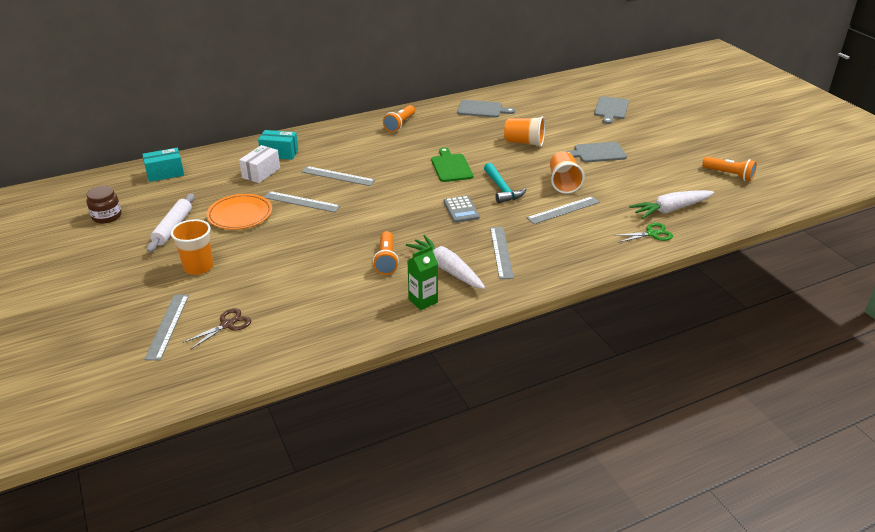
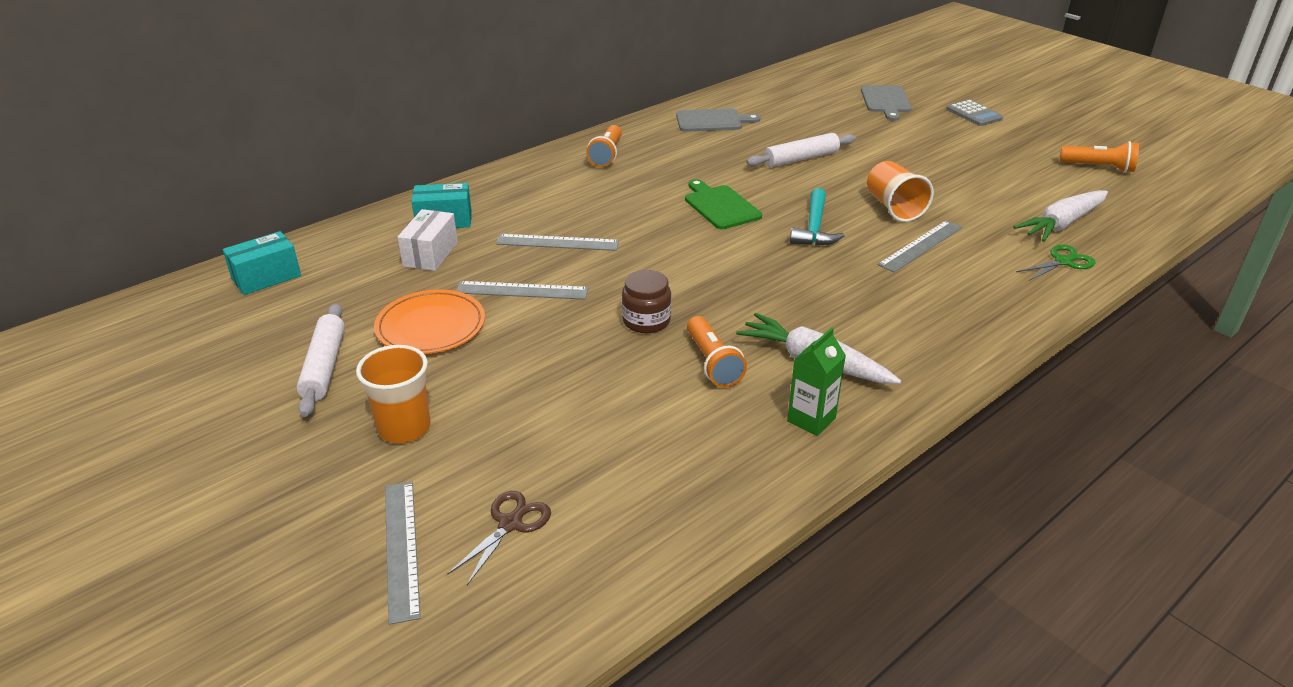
camera: 15 degrees left, 0 degrees up
brown jar [86,186,122,224] -> brown jar moved to [622,270,671,333]
grey calculator [444,196,480,223] -> grey calculator moved to [946,100,1003,126]
turquoise hammer [484,163,527,203] -> turquoise hammer turned 45 degrees clockwise [790,188,845,246]
grey ruler [490,227,514,279] -> none
orange cup [504,116,545,147] -> white rolling pin [746,133,856,167]
grey cutting board [565,142,627,162] -> none

